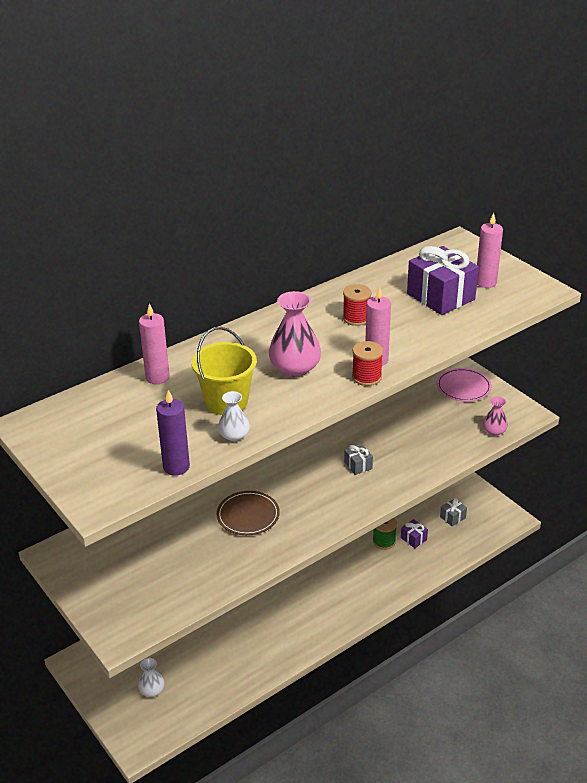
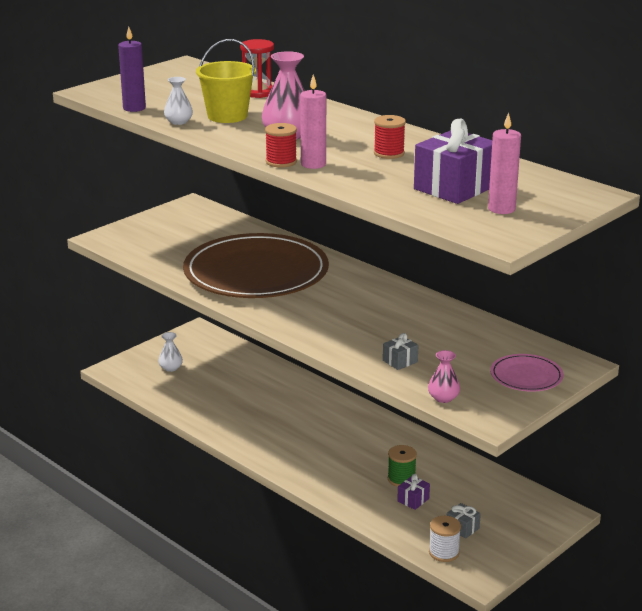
camera: 80 degrees right, 10 degrees down
pink candle [139,303,170,384] -> red hourglass [240,39,274,98]
brown plate [217,491,280,535] -> brown plate [183,233,329,298], size x2.32
grey gift [344,444,373,475] -> grey gift moved to [383,333,418,370]
none -> white spool [429,516,461,562]

